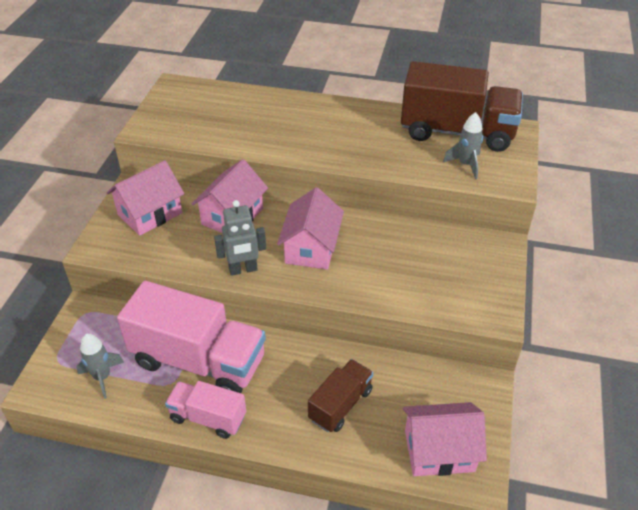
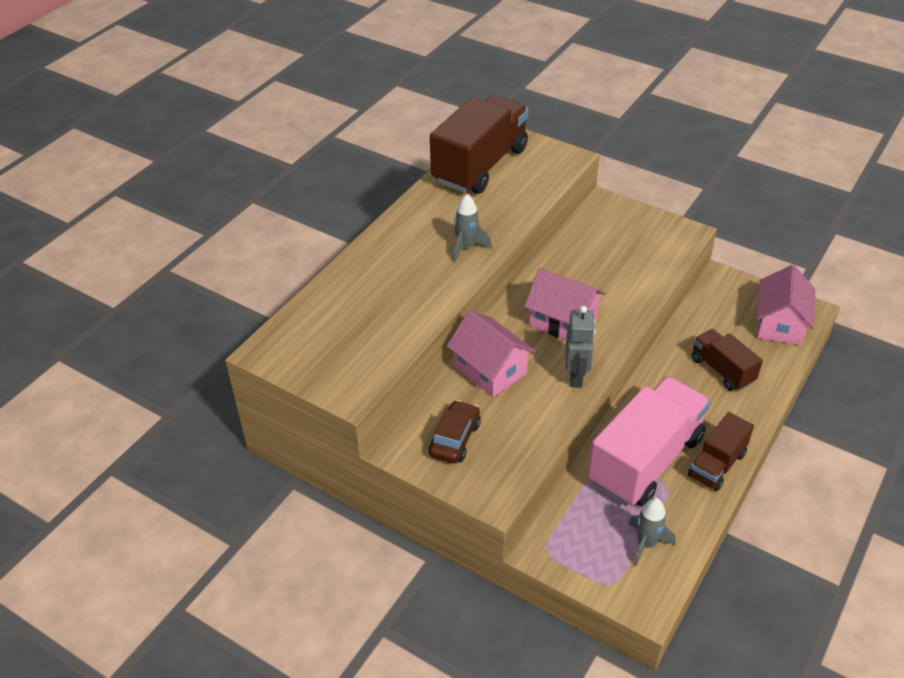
camera: 70 degrees left, 0 degrees up
pink house [107,160,184,236] -> brown car [429,400,481,463]
pink truck [165,381,246,439] -> brown truck [688,412,754,491]
grey rocket [443,112,483,179] -> grey rocket moved to [453,194,492,262]

